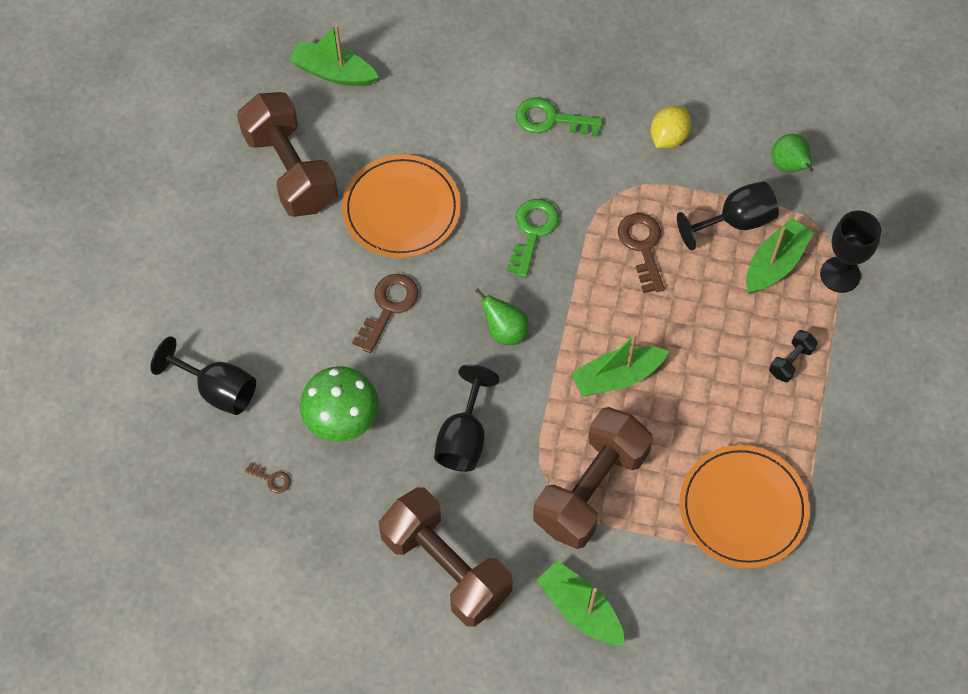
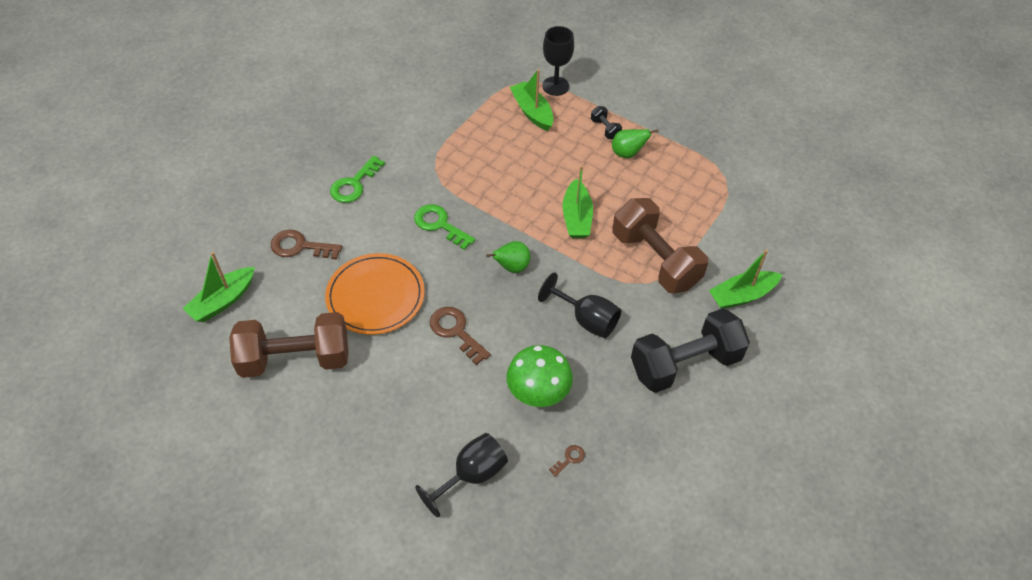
camera: 70 degrees left, 10 degrees down
brown dumbbell [379,487,513,627] -> black dumbbell [631,308,750,393]
brown key [618,213,665,293] -> brown key moved to [271,230,342,260]
yellow lemon [651,106,691,148] -> none
black goblet [677,181,779,250] -> none
orange plate [680,445,810,568] -> none
green pear [772,134,814,172] -> green pear moved to [612,129,658,158]

